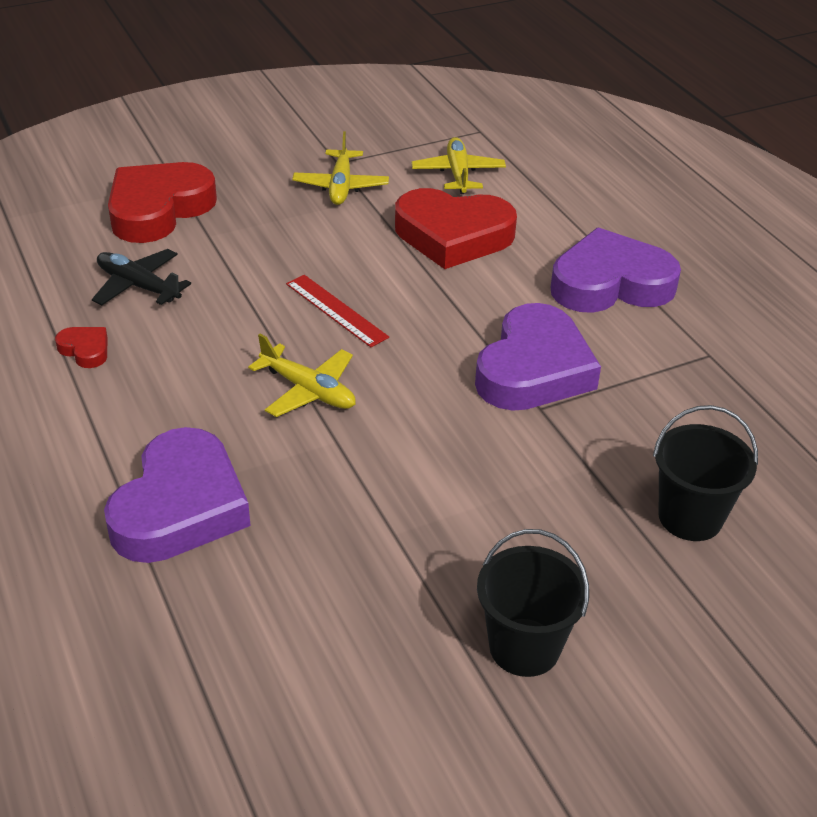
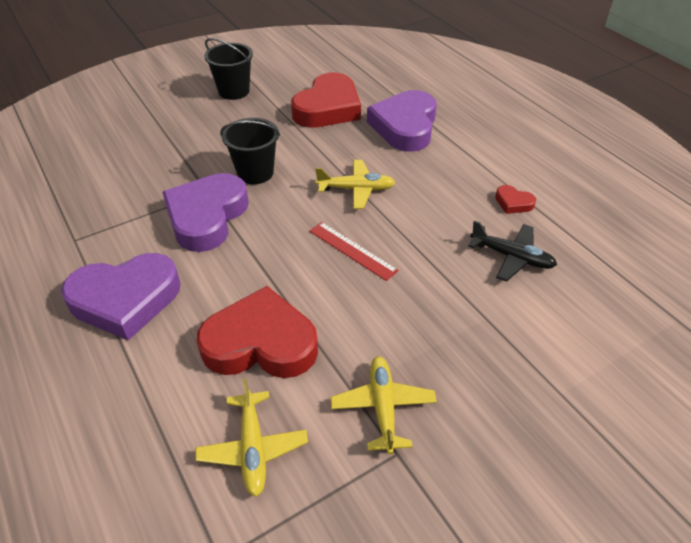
camera: 175 degrees right, 5 degrees up
red heart [108,162,217,243] -> red heart moved to [291,72,361,128]
yellow plane [248,334,356,417] -> yellow plane turned 150 degrees clockwise [315,160,396,209]
black bucket [653,405,758,541] -> black bucket moved to [220,118,280,184]

